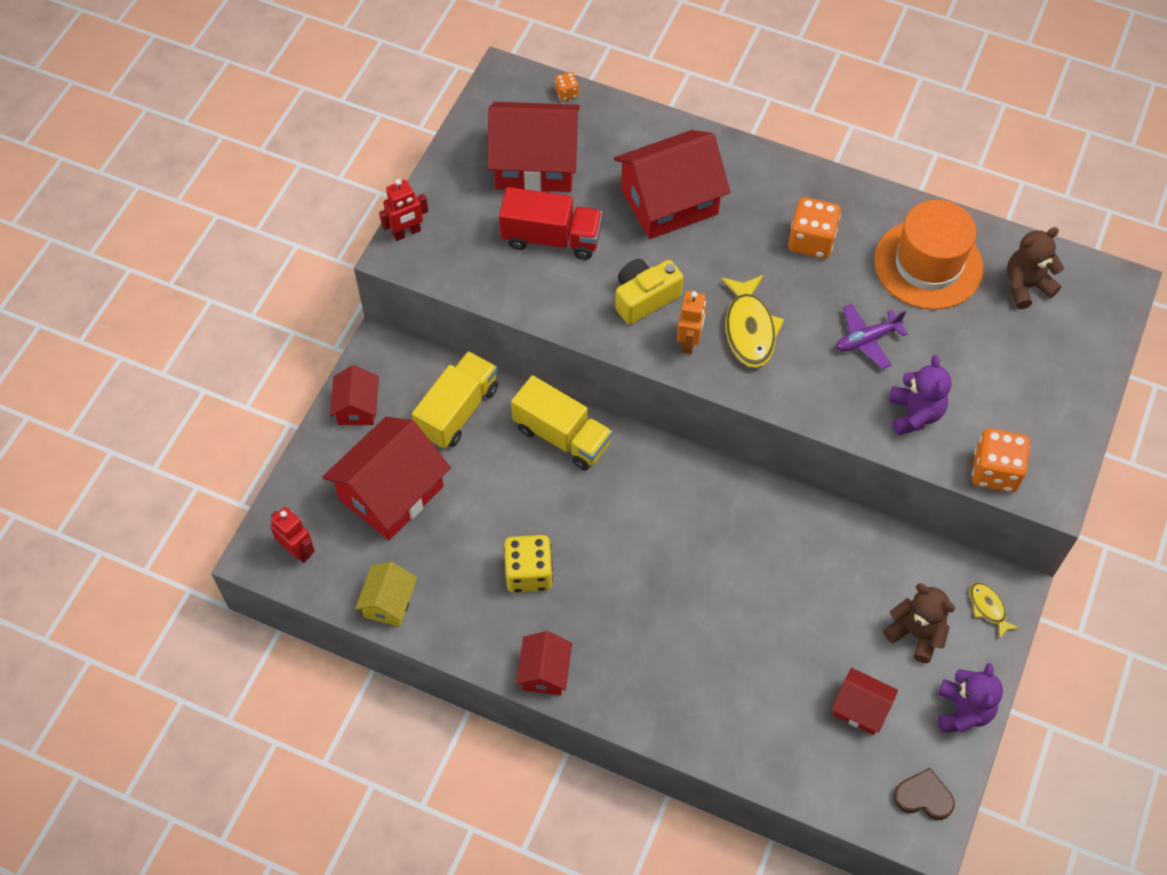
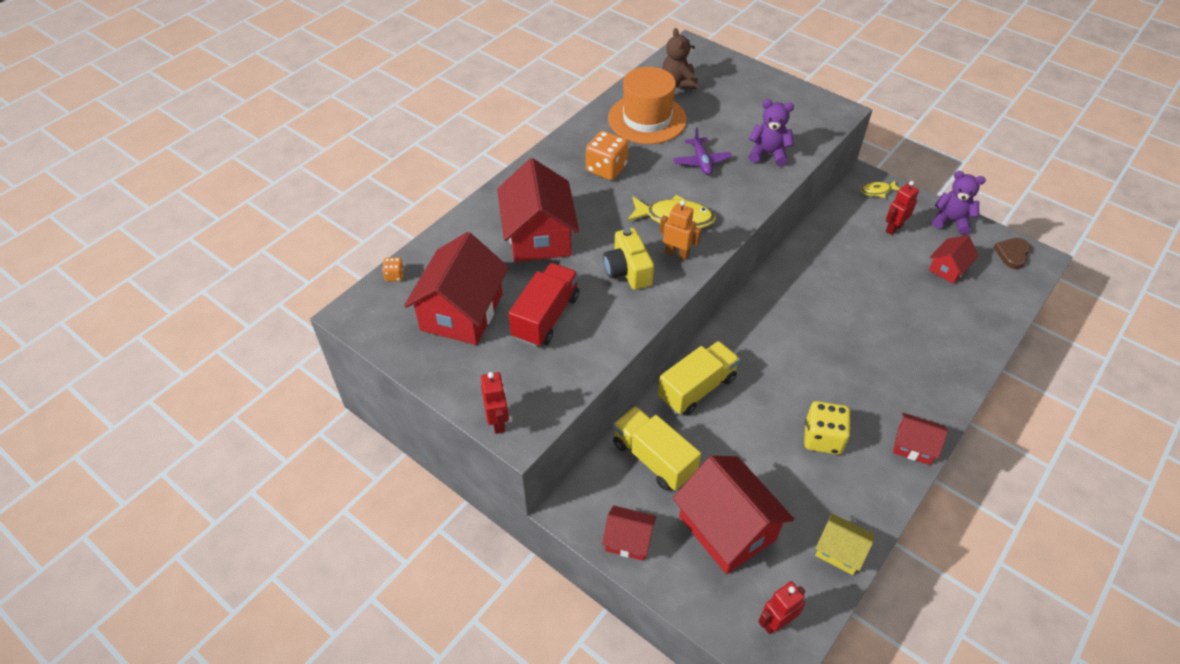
camera: 75 degrees left, 10 degrees down
brown teddy bear [883,584,955,663] -> red robot [886,181,919,235]
orange dice [972,428,1030,493] -> none

